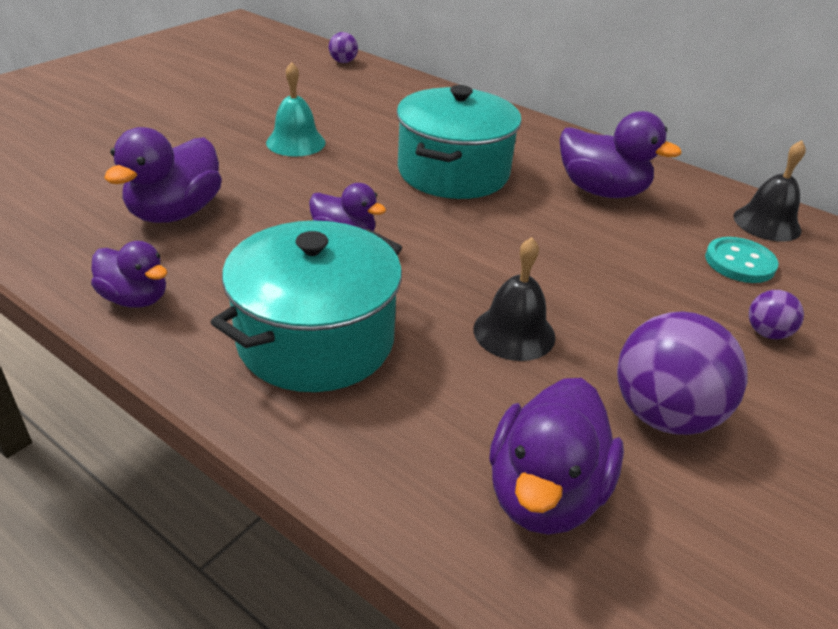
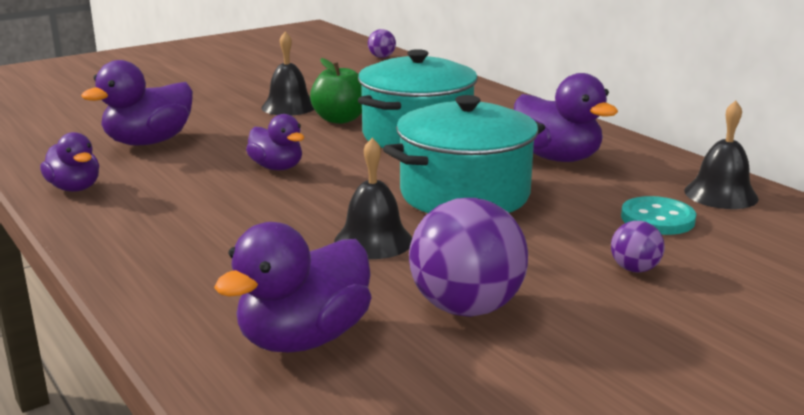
camera: 20 degrees right, 15 degrees down
turquoise pot [211,221,402,392] -> turquoise pot moved to [383,95,545,213]
turquoise bell [266,62,326,157] -> black bell [262,32,314,115]
none -> green apple [310,58,362,124]

